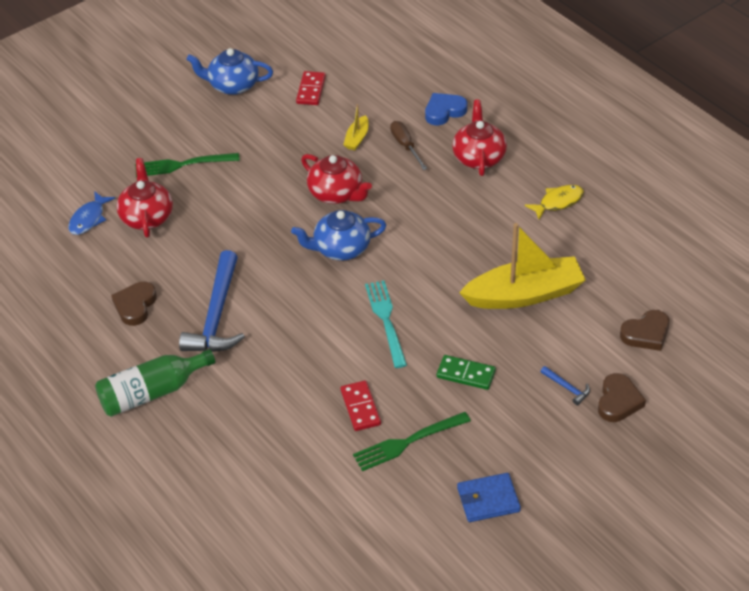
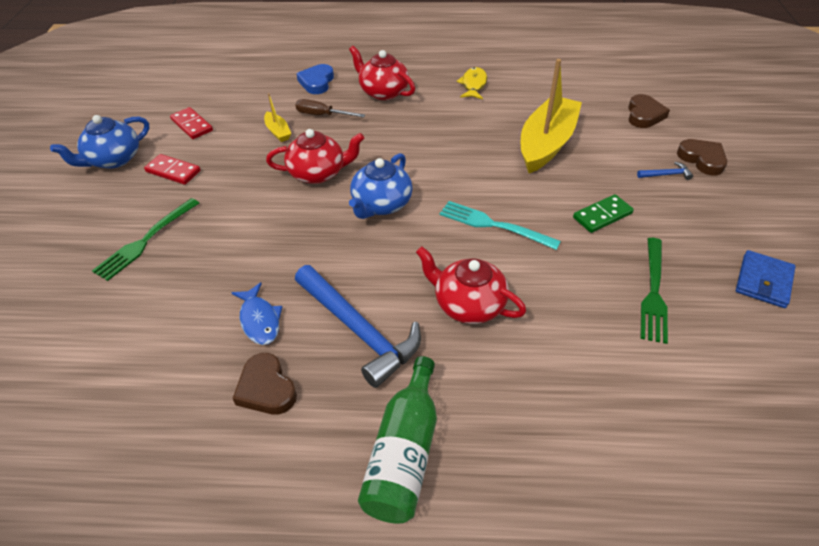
camera: 50 degrees left, 0 degrees up
blue fish [68,191,115,235] -> blue fish moved to [231,282,282,345]
red teapot [117,158,173,238] -> red teapot moved to [416,246,526,324]
red domino [341,380,381,431] -> red domino moved to [144,154,201,185]

